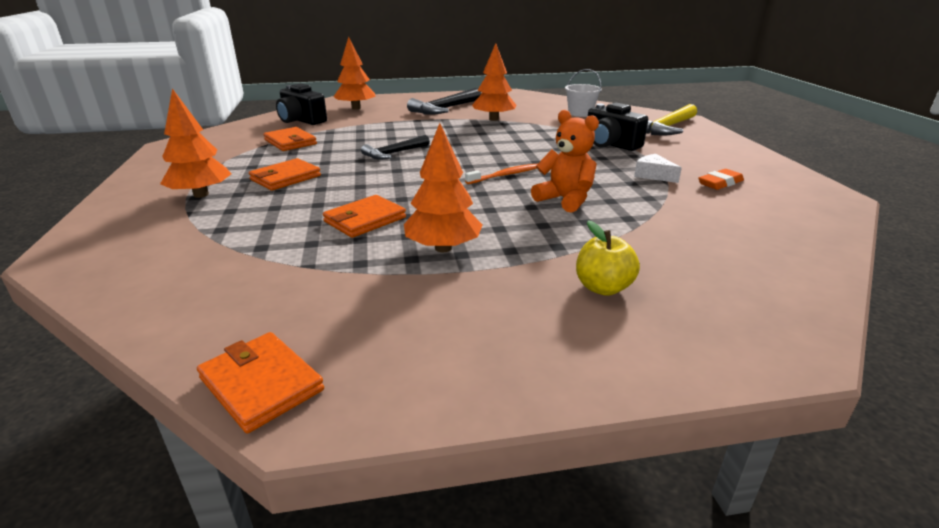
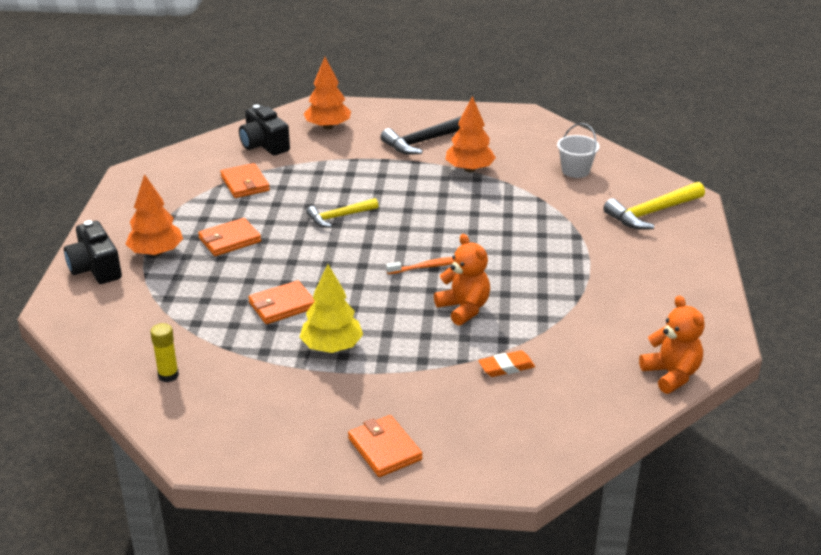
camera: 15 degrees right, 5 degrees up
orange wallet [197,332,324,433] -> orange wallet moved to [348,415,423,477]
black hammer [361,135,430,160] -> yellow hammer [306,198,378,227]
orange tree [404,123,482,252] -> yellow tree [299,264,363,353]
yellow apple [576,220,640,296] -> none
black camera [588,102,648,151] -> black camera moved to [64,220,122,284]
white cheese [634,154,682,183] -> none
orange eraser [698,169,744,190] -> orange eraser moved to [478,351,535,377]
none -> yellow glue stick [150,323,179,382]
none -> orange teddy bear [639,296,705,394]

